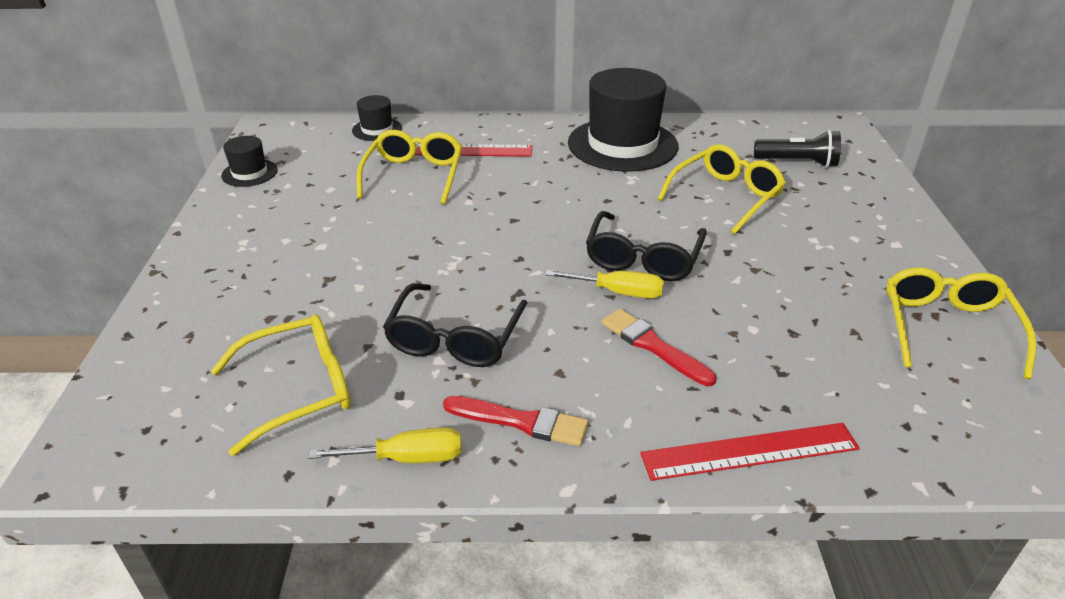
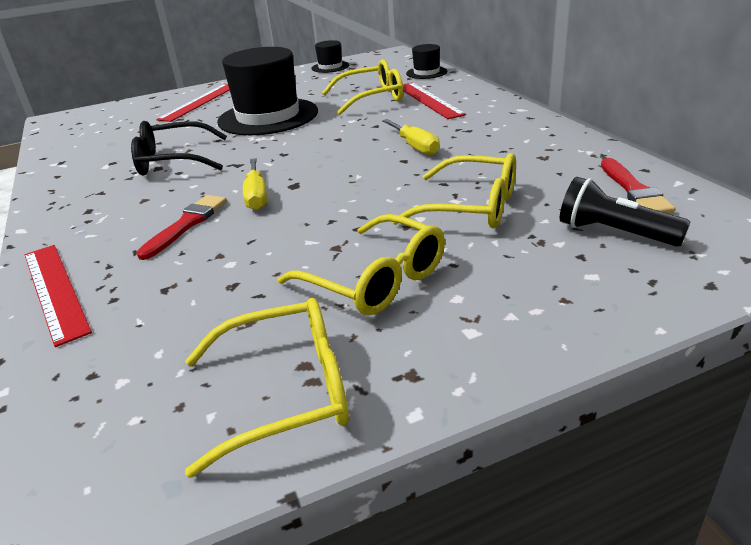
camera: 70 degrees right, 5 degrees down
yellow glasses [211,314,351,456] -> yellow glasses moved to [278,214,445,316]
yellow screwdriver [308,428,462,463] -> yellow screwdriver moved to [382,119,440,155]
red brush [443,396,588,446] -> red brush moved to [601,158,675,213]
black hat [568,68,678,172] -> black hat moved to [217,47,318,135]
black glasses [586,211,707,281] -> none
black flashlight [754,130,841,168] -> black flashlight turned 135 degrees clockwise [560,177,690,247]
none -> red ruler [156,84,230,122]

